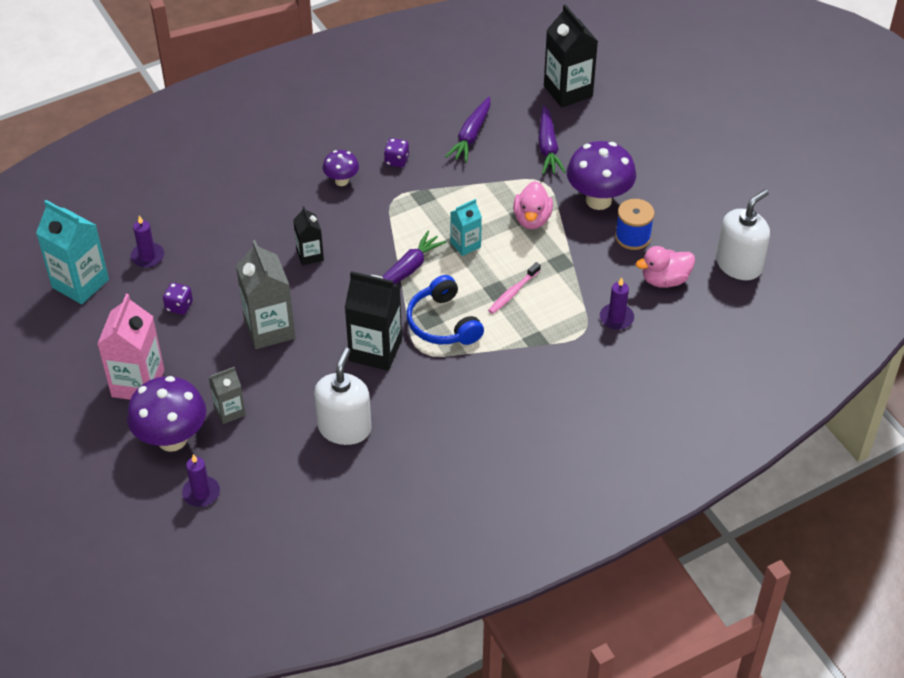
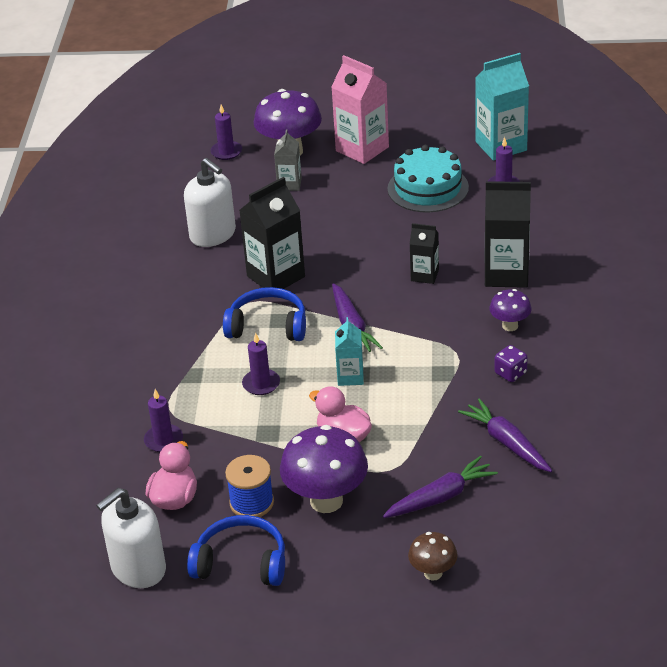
camera: 125 degrees right, 10 degrees down
purple dice [163,283,193,315] -> turquoise cake [387,145,469,212]
grey carton [236,240,295,349] -> none
pink toothbrush [488,262,541,314] -> purple candle [242,333,280,395]
purple carrot [538,105,566,174] -> purple carrot turned 120 degrees clockwise [383,456,498,518]
black carton [544,4,598,108] -> black carton moved to [485,181,531,288]
white soap dispenser [716,189,770,280] -> white soap dispenser turned 60 degrees clockwise [96,488,166,588]
none -> blue headphones [187,515,285,586]
none -> brown mushroom [408,532,458,581]

